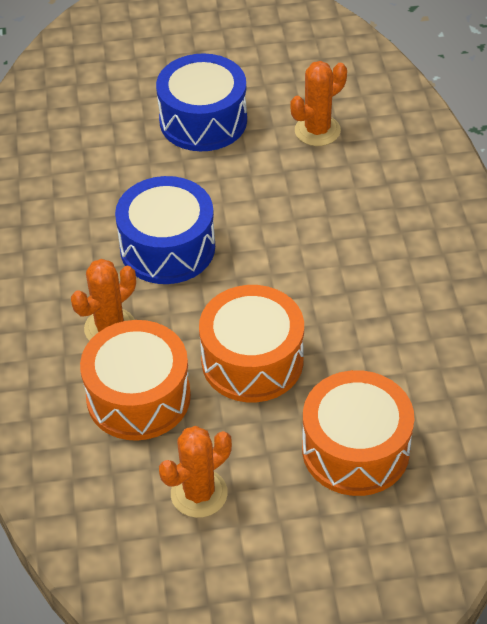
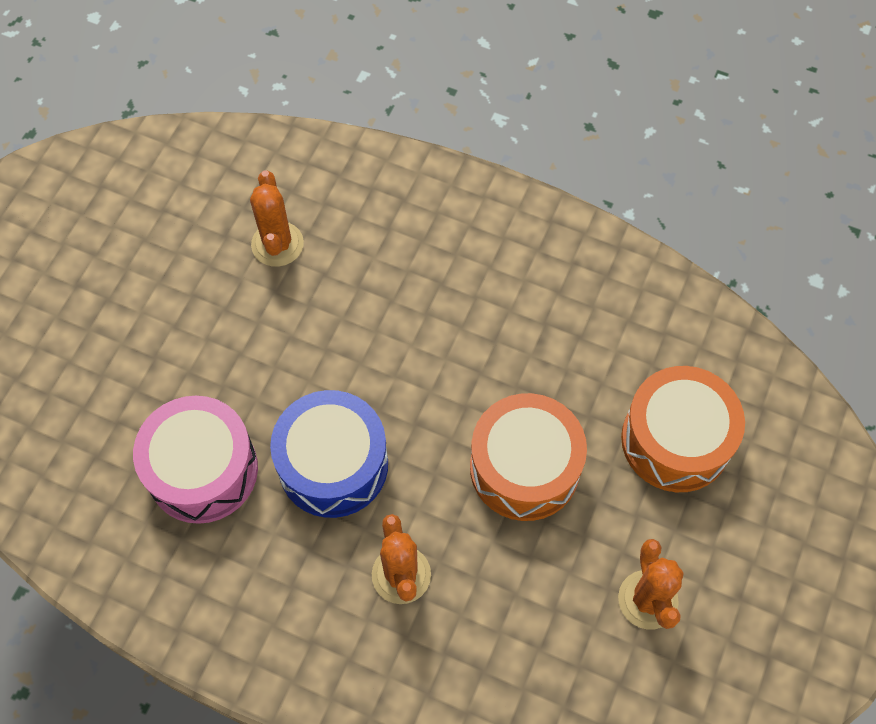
camera: 60 degrees left, 15 degrees up
orange drum [80,320,191,441] -> none
blue drum [156,53,247,151] -> none
none -> pink drum [133,396,258,524]

